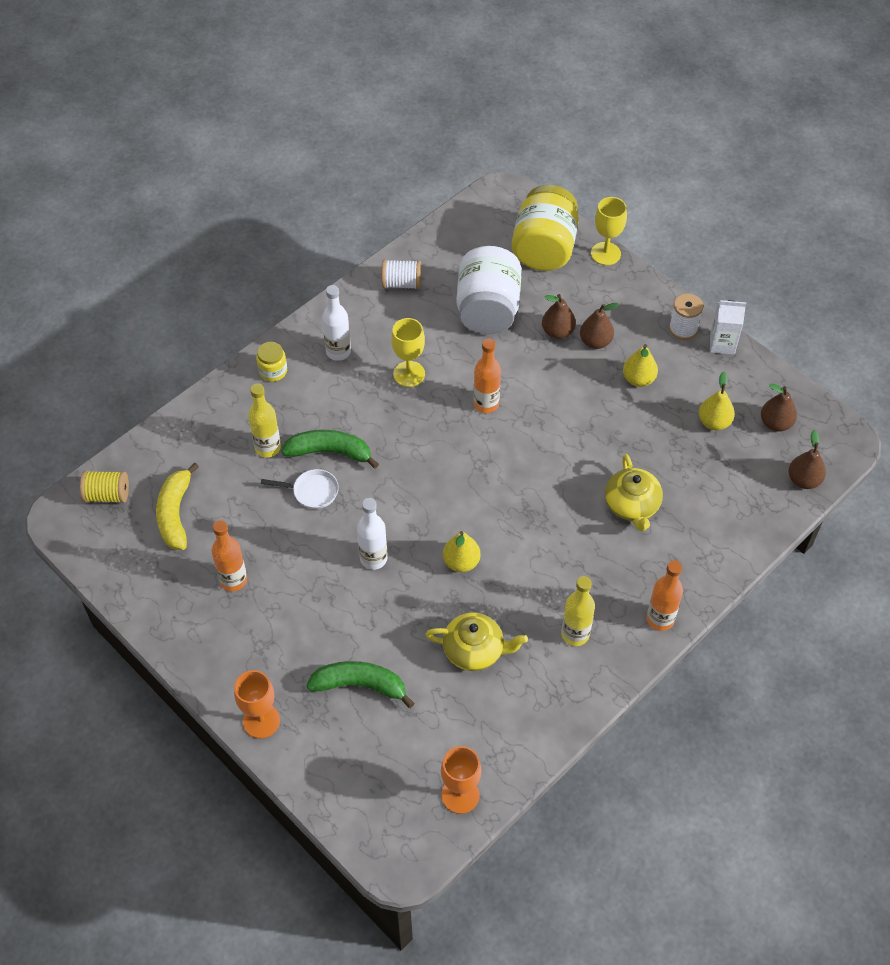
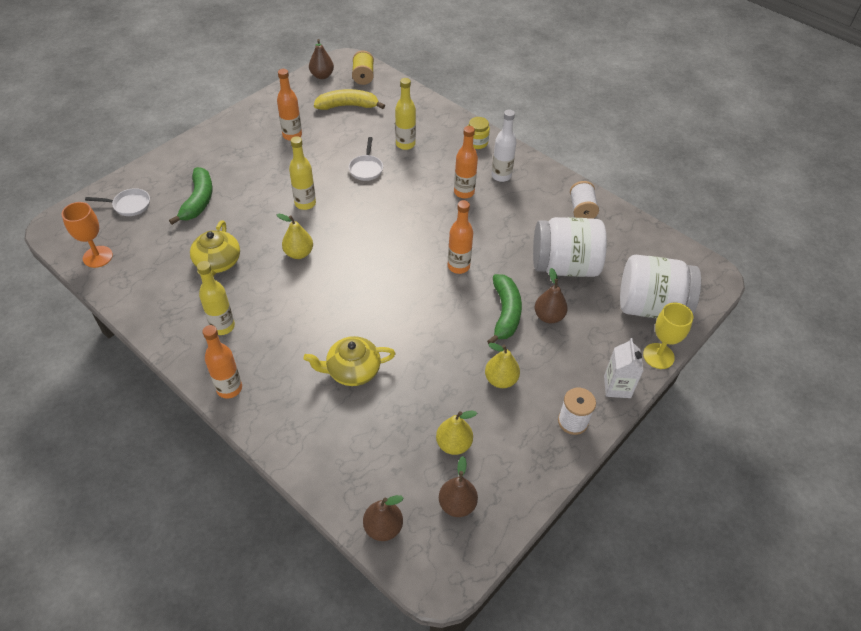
camera: 85 degrees right, 5 degrees down
orange goblet [234,670,280,739] -> none
green banana [281,430,379,469] -> green banana moved to [487,274,522,344]
white bottle [357,498,387,570] -> yellow bottle [289,136,316,210]
yellow goblet [391,318,425,387] -> none
yellow jar [512,185,579,271] -> white jar [620,255,701,318]
brown pear [580,303,619,349] -> brown pear moved to [309,39,334,79]
white carton [710,300,746,355] -> white carton moved to [604,338,643,398]
none -> white pan [85,188,150,216]
none -> orange bottle [454,126,478,198]

